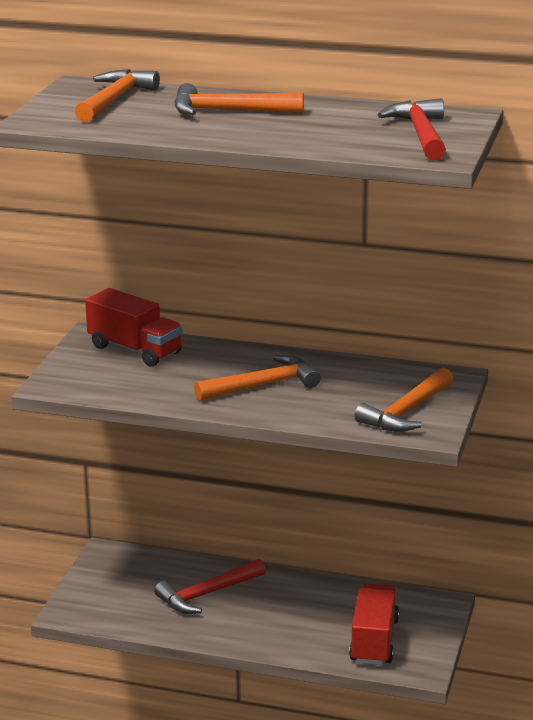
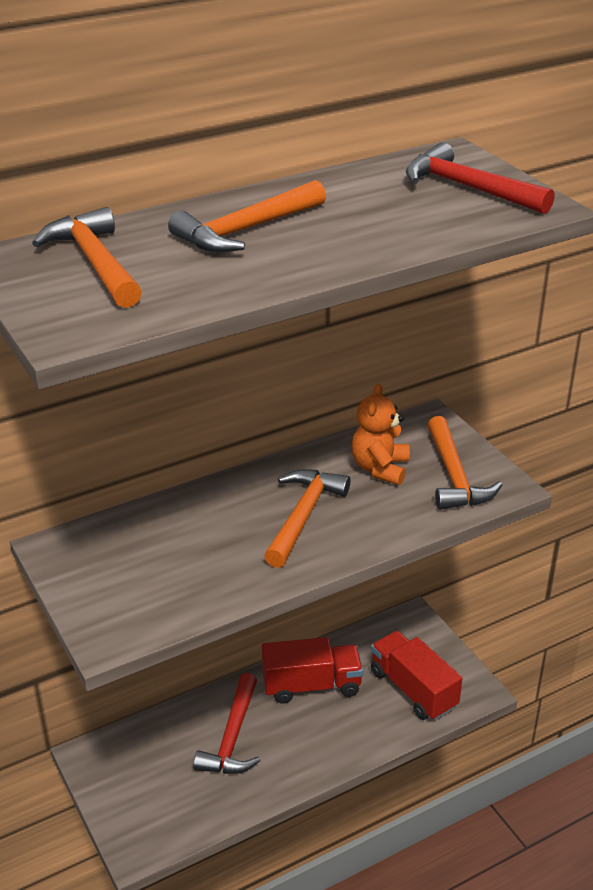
camera: 45 degrees left, 10 degrees up
red truck [85,288,182,367] -> red truck moved to [262,637,363,704]
none -> orange teddy bear [352,383,410,485]

